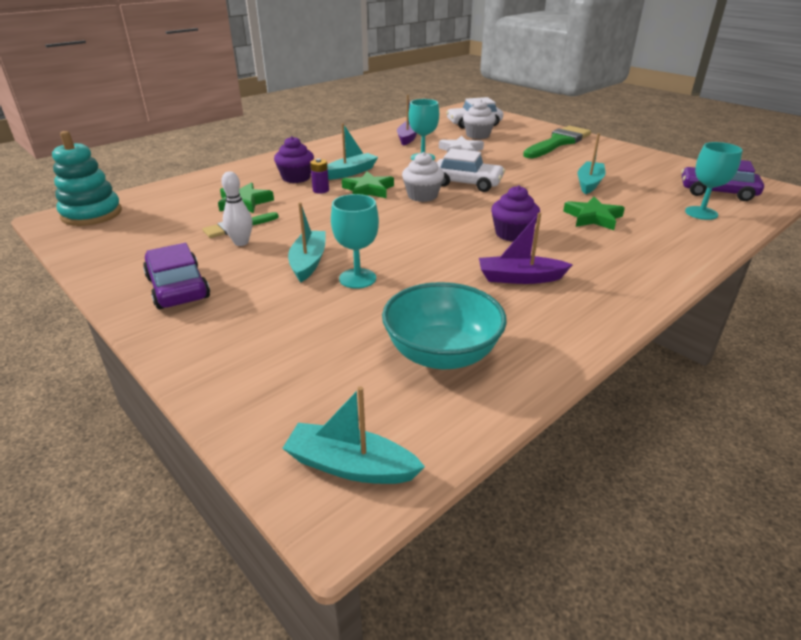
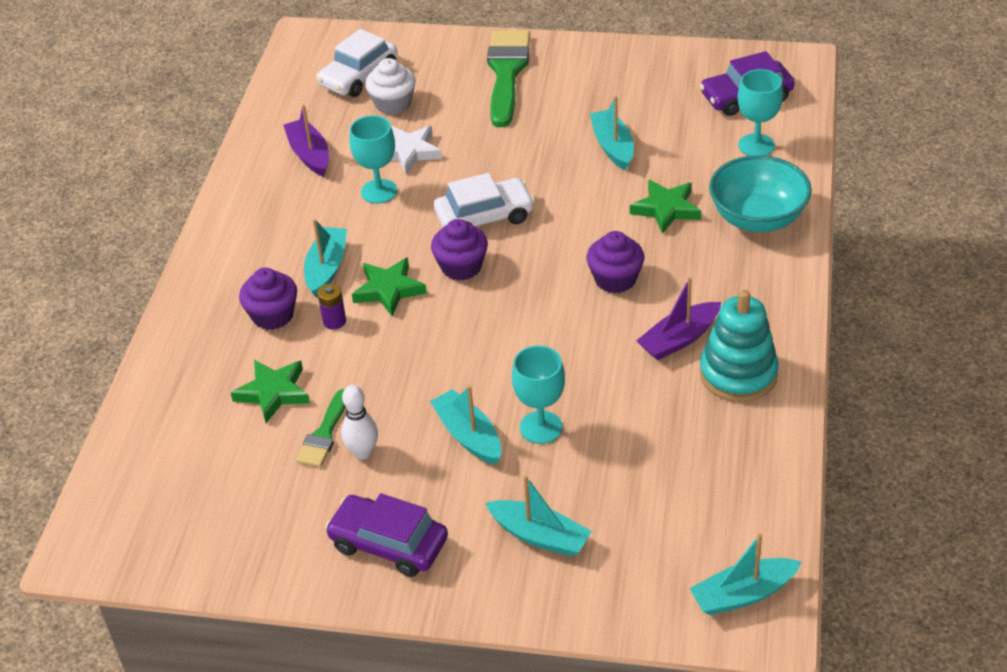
camera: 35 degrees left, 10 degrees up
turquoise stacking toy [52,131,122,226] -> turquoise stacking toy moved to [699,290,779,402]
turquoise bowl [382,282,507,369] -> turquoise bowl moved to [709,155,812,232]
white cupcake [402,152,444,202] -> purple cupcake [431,219,488,281]
none -> turquoise boat [485,475,592,557]

